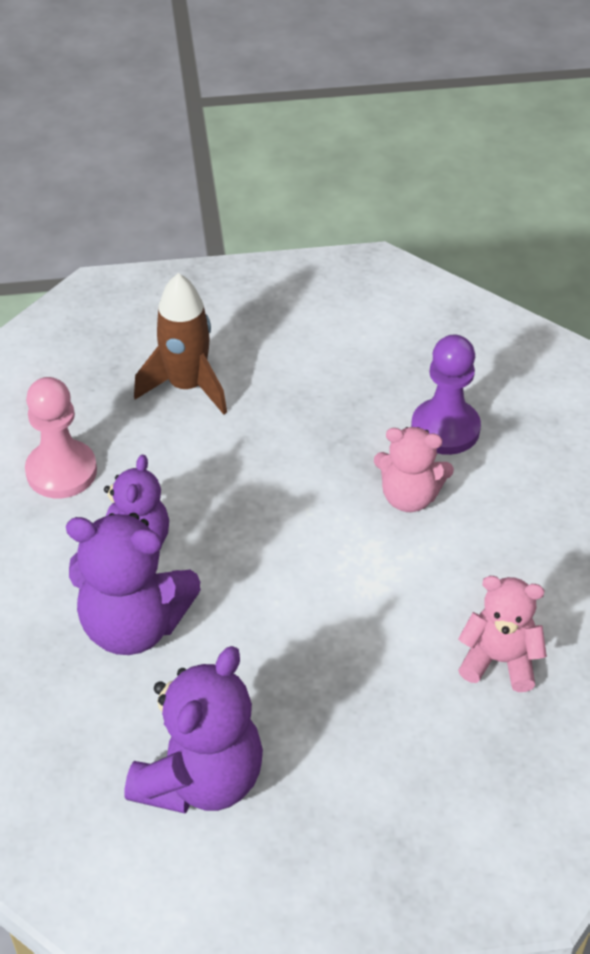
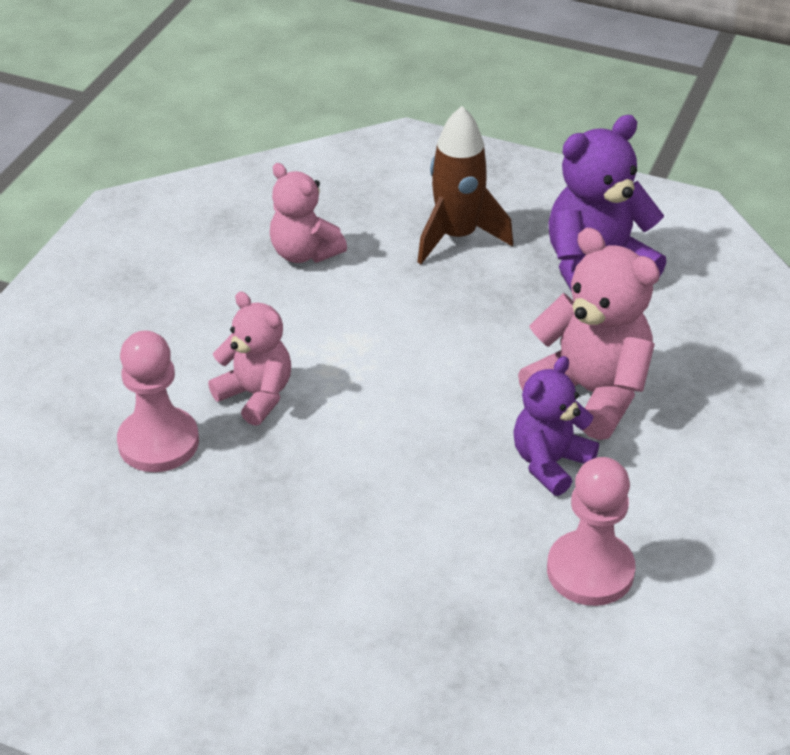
camera: 150 degrees left, 5 degrees down
purple teddy bear [66,513,201,655] -> pink teddy bear [518,228,660,440]
brown rocket [134,273,227,414] -> brown rocket moved to [417,106,513,264]
purple pawn [411,335,481,455] -> pink pawn [117,330,199,472]

